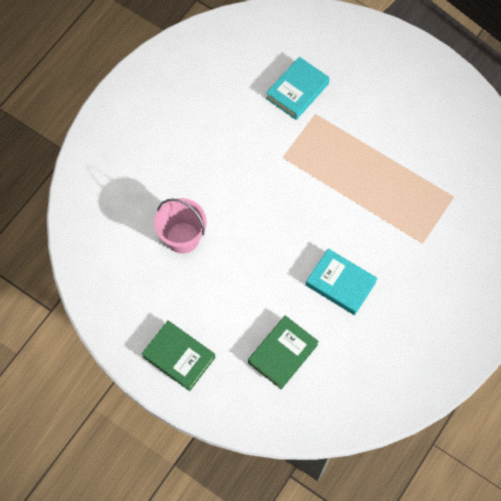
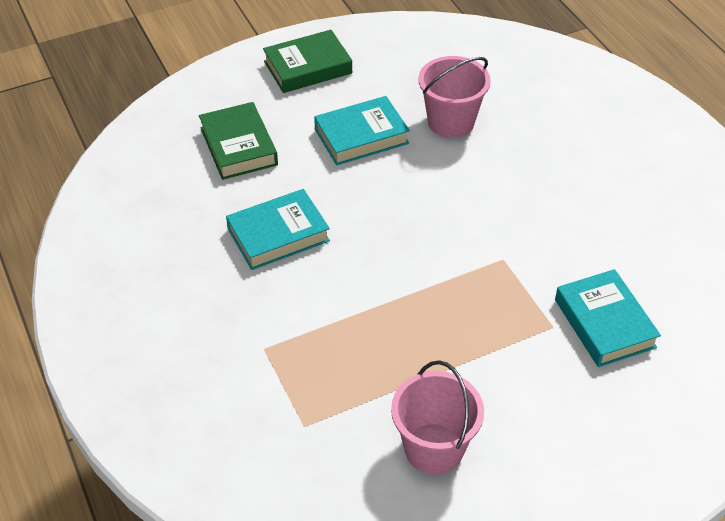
camera: 120 degrees right, 20 degrees down
none -> turquoise book [314,96,410,165]
none -> pink bucket [391,360,484,475]

